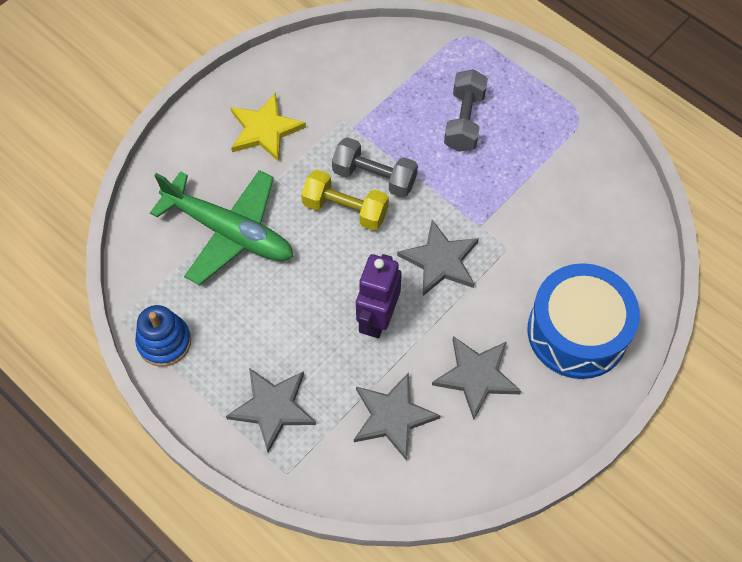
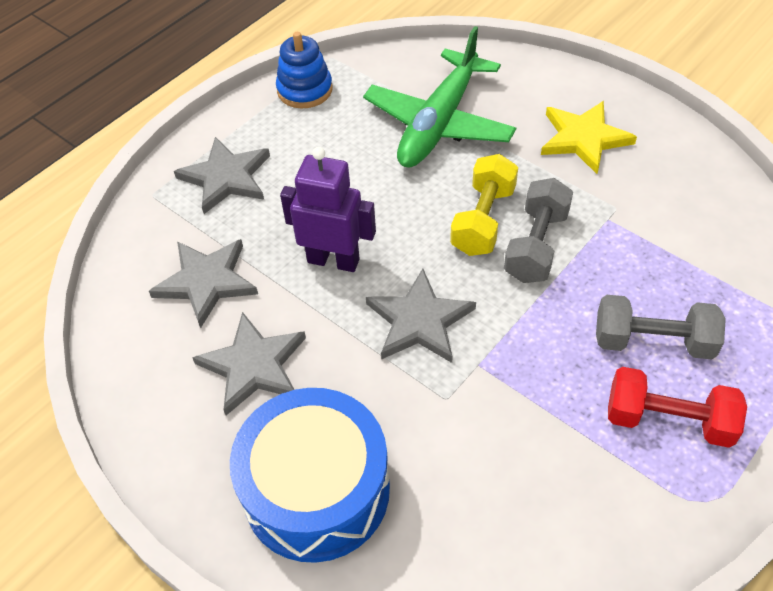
camera: 90 degrees right, 10 degrees down
none -> red dumbbell [608,367,747,448]

